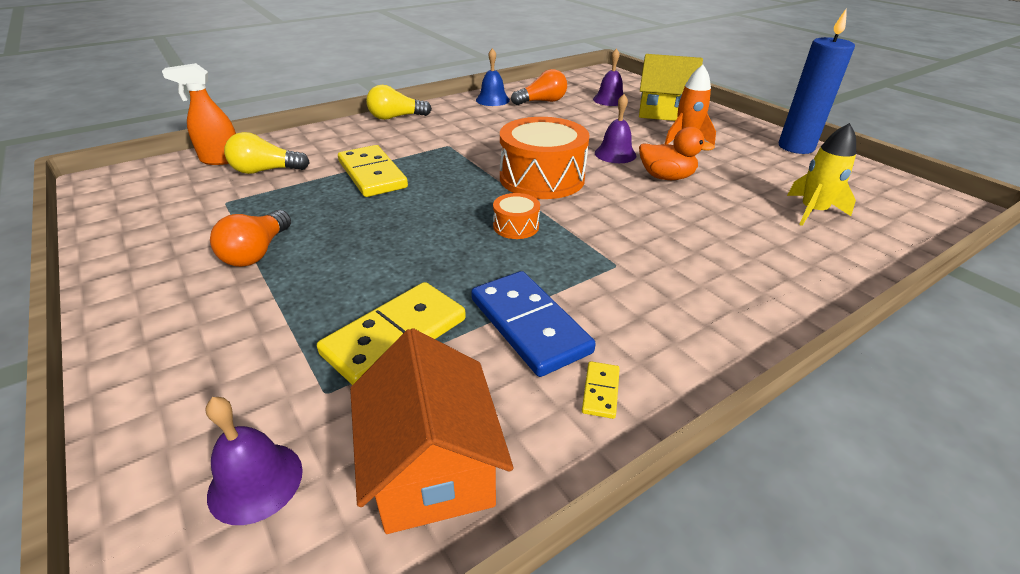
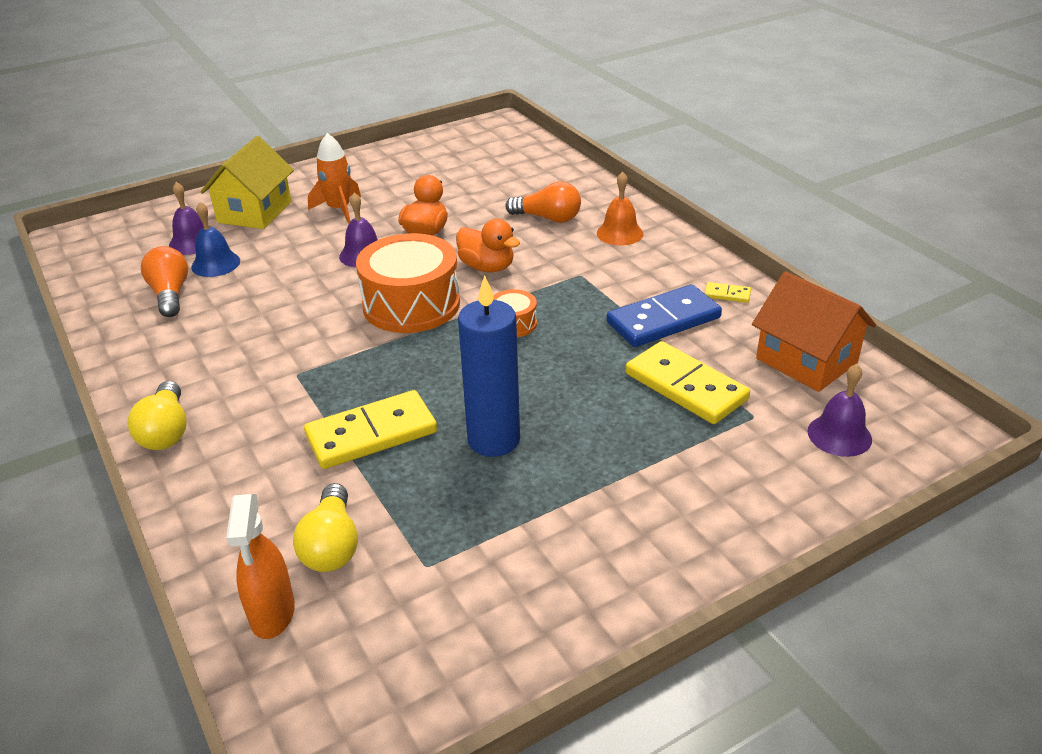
camera: 85 degrees left, 0 degrees up
orange light bulb [210,210,291,267] -> orange light bulb moved to [505,181,581,223]
orange house [350,328,513,534] -> orange house turned 60 degrees clockwise [752,271,876,392]
blue bell [476,48,510,106] -> blue bell moved to [191,202,240,277]
blue candle [779,8,855,154] -> blue candle moved to [458,275,520,457]
yellow rocket [787,123,856,226] -> none
none -> orange duck [456,219,520,272]
none -> orange bell [597,172,643,246]

